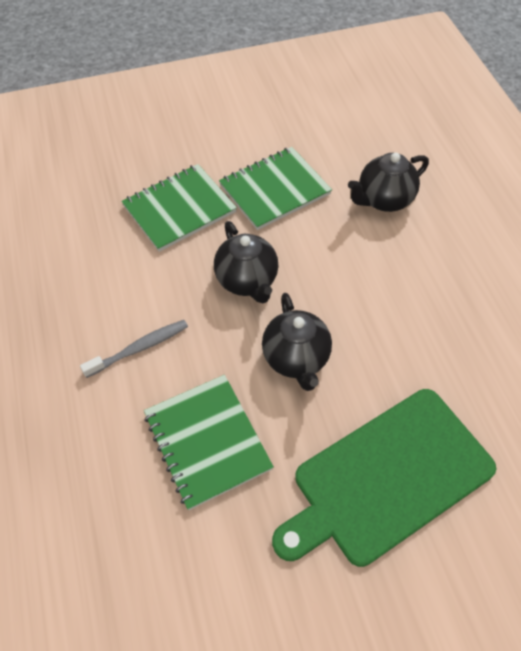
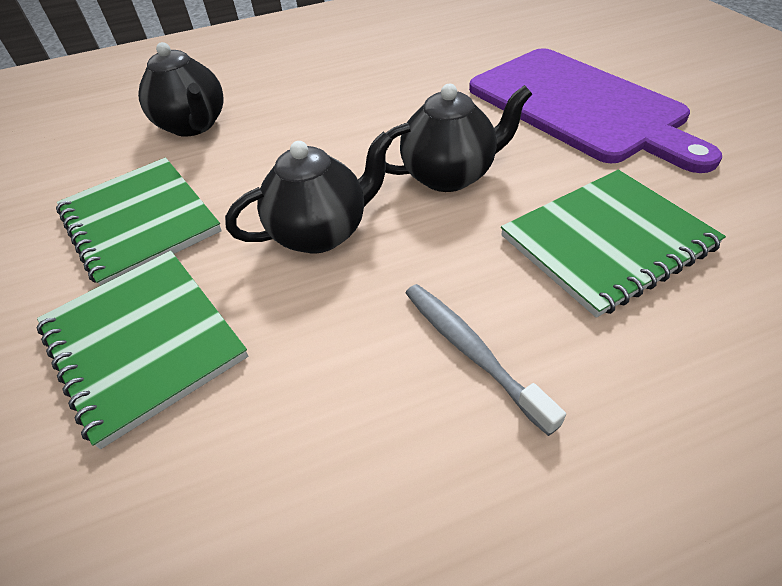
camera: 90 degrees left, 10 degrees down
green cutting board [272,389,496,567] -> purple cutting board [469,48,722,173]

